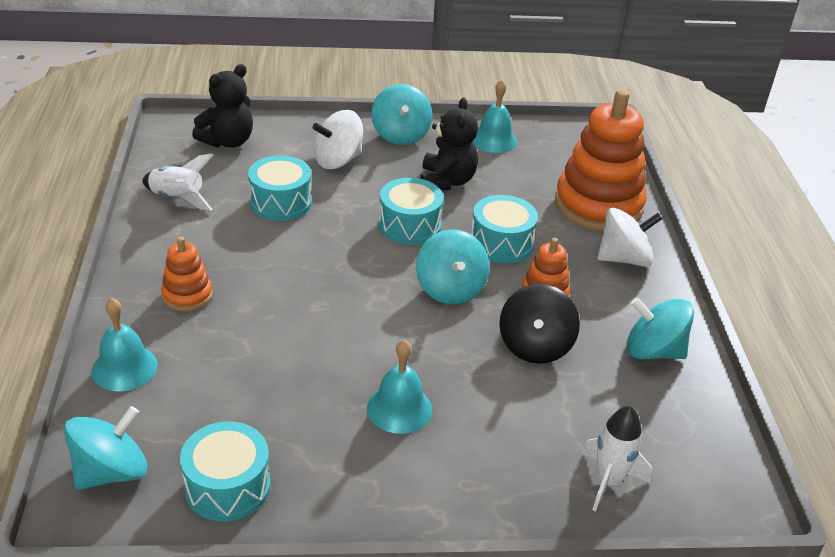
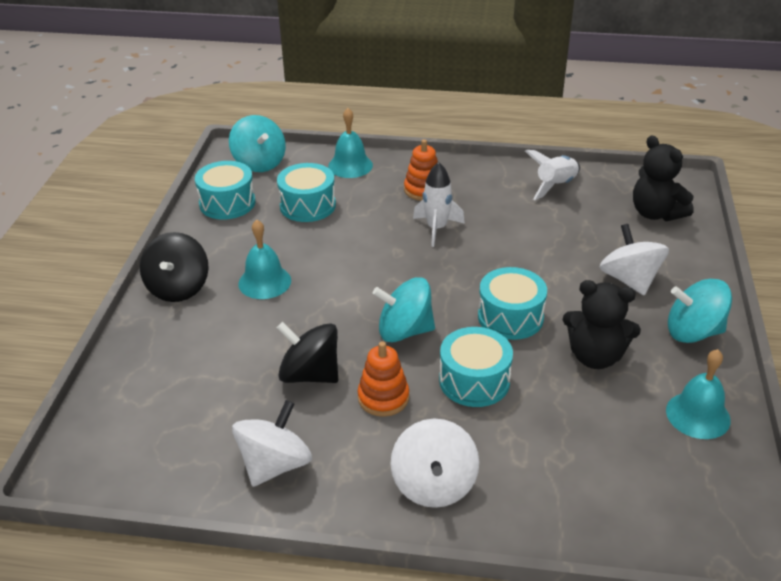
camera: 105 degrees right, 0 degrees up
turquoise drum [248,155,312,221] -> turquoise drum moved to [277,163,336,222]
orange stacking toy [555,90,647,231] -> none
white rocket [581,406,652,511] -> white rocket moved to [413,162,465,247]
turquoise spinning top [627,297,694,359] -> white spinning top [232,400,312,487]
none -> black spinning top [140,232,209,302]

